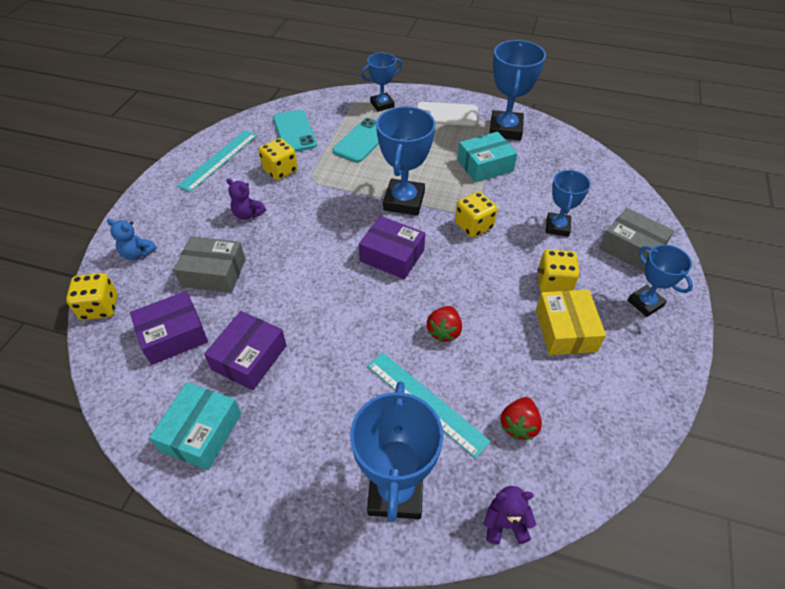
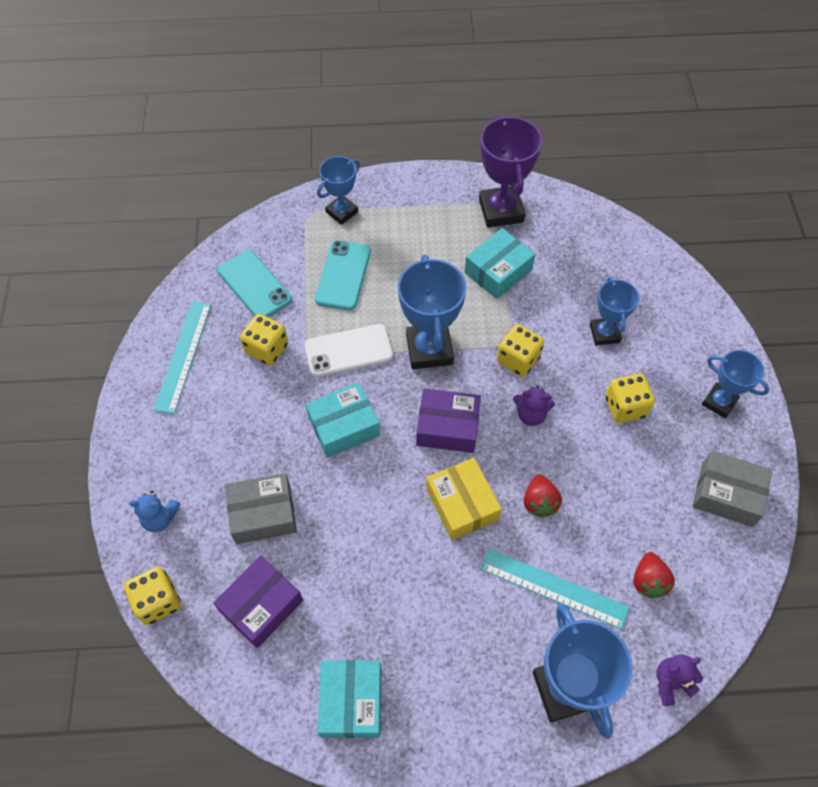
camera: 20 degrees left, 10 degrees up
purple box [204,311,287,390] -> none
purple teddy bear [226,178,266,220] -> purple teddy bear moved to [513,385,555,426]
white phone [417,102,478,126] -> white phone moved to [304,324,393,377]
blue trophy [490,40,546,140] -> purple trophy [479,115,542,228]
yellow box [536,290,606,355] -> yellow box moved to [426,458,502,540]
grey box [599,208,674,272] -> grey box moved to [693,451,772,527]
none -> turquoise box [306,383,380,458]

